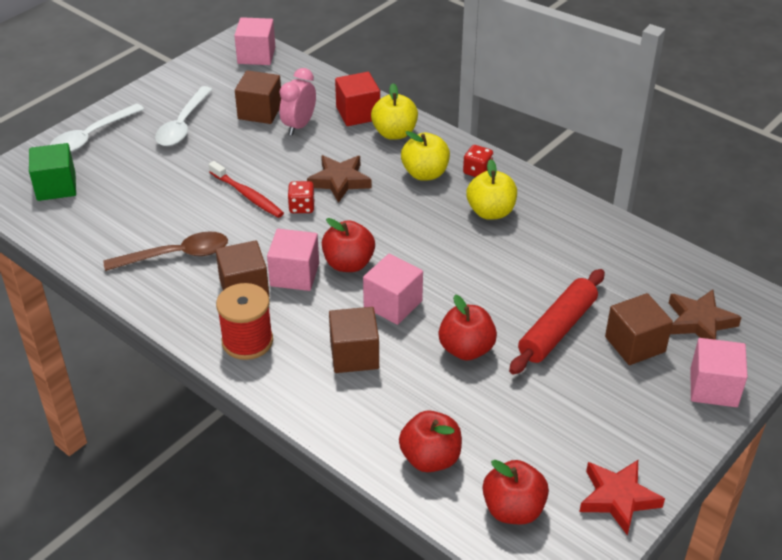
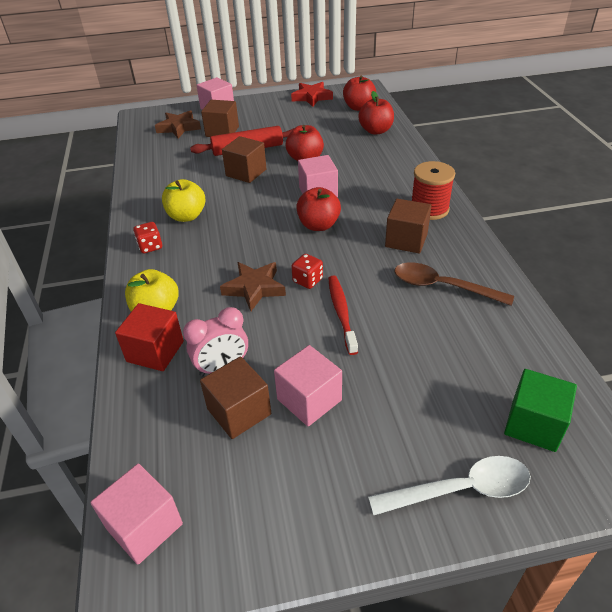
camera: 140 degrees left, 0 degrees up
white spoon [155,86,213,146] -> none
pink cube [267,229,319,291] -> pink cube moved to [274,345,342,426]
brown cube [329,307,379,373] -> brown cube moved to [222,136,266,183]
yellow apple [401,131,450,181] -> none

